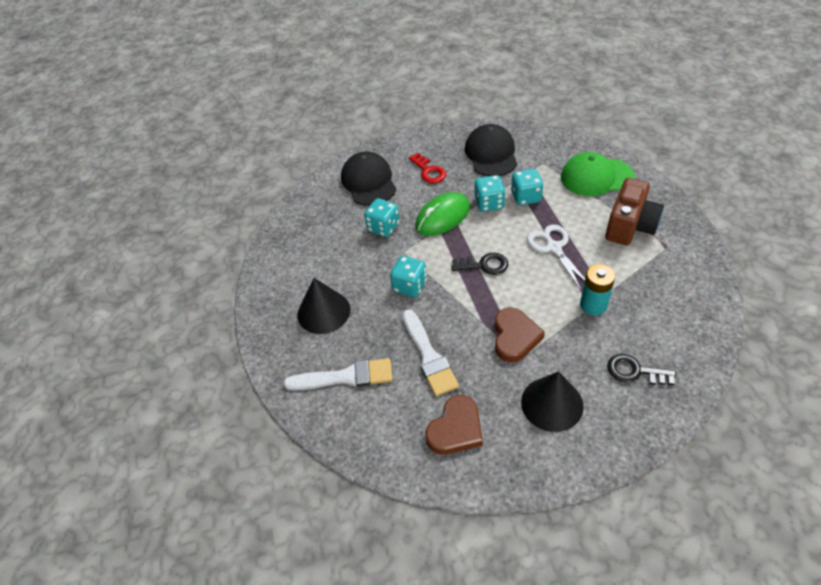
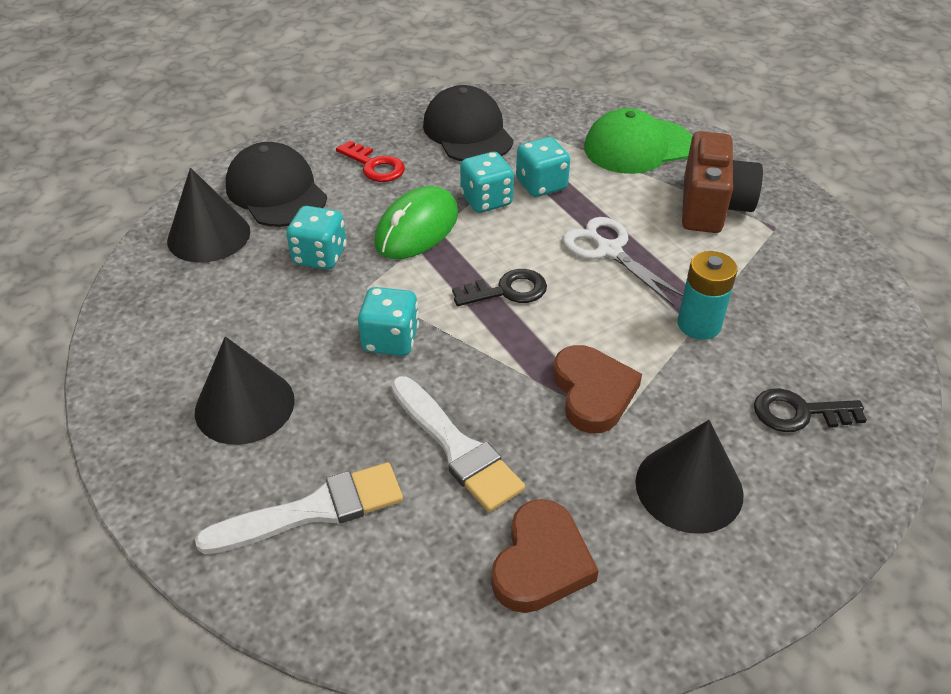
camera: 20 degrees left, 5 degrees down
none -> black cone [167,168,250,263]

